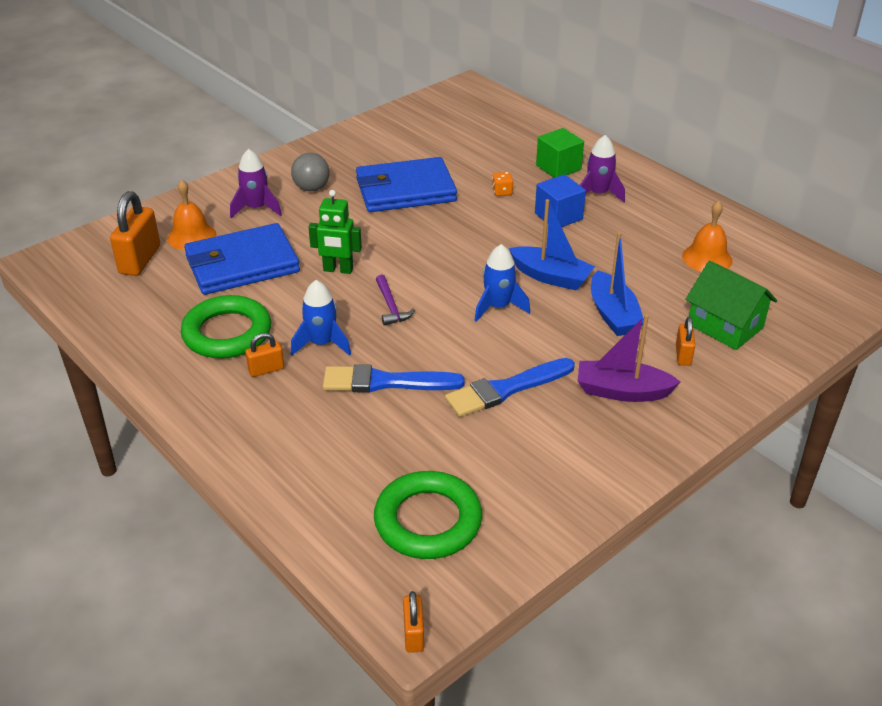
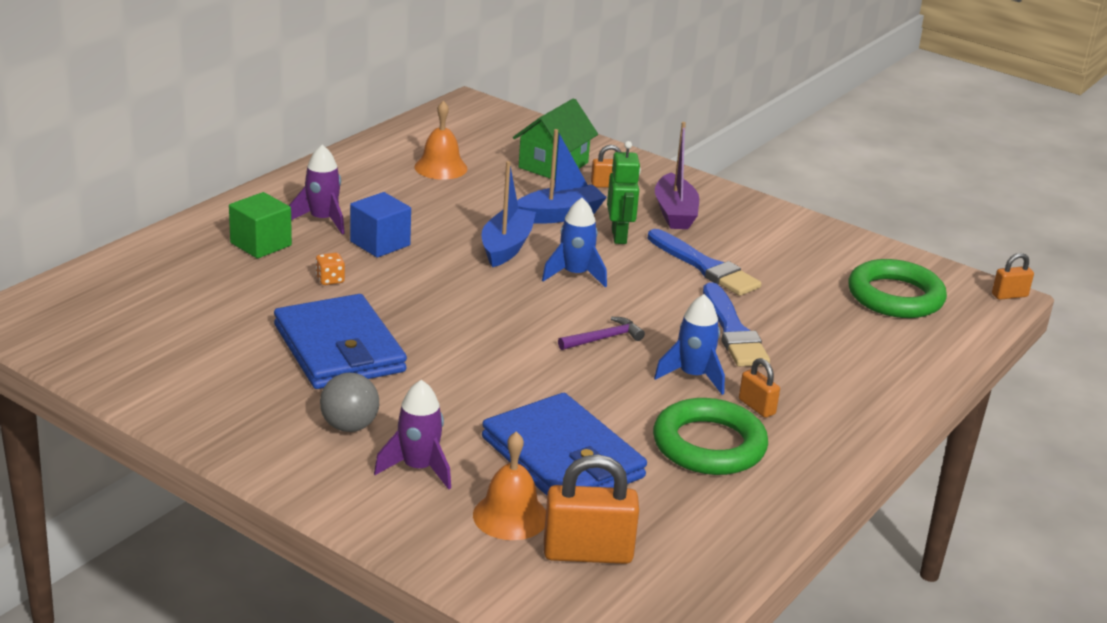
camera: 105 degrees left, 10 degrees down
green robot [309,190,362,274] -> green robot moved to [607,141,641,244]

